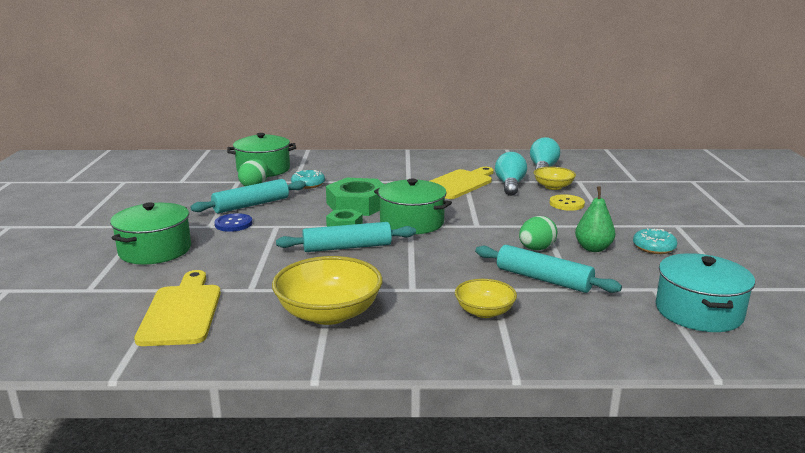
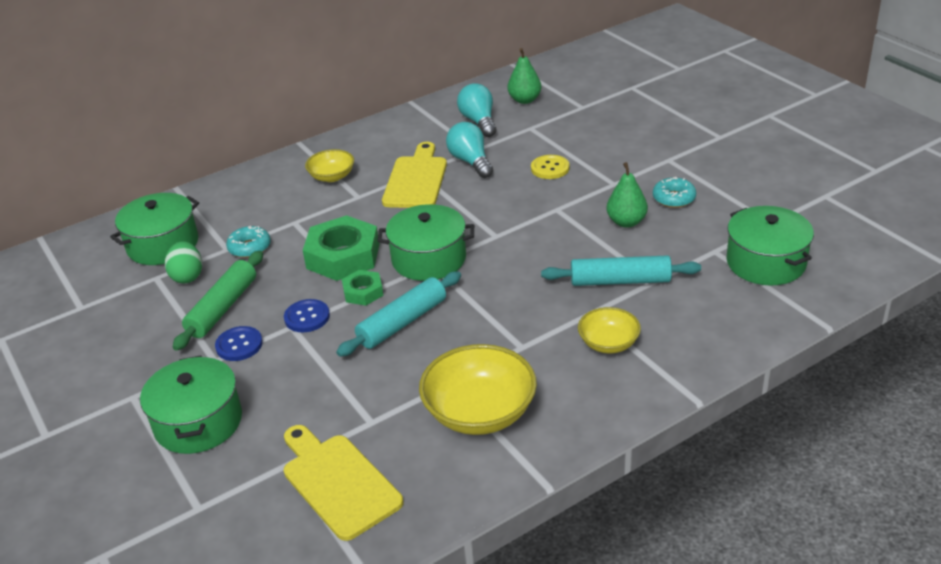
camera: 30 degrees left, 15 degrees up
turquoise rolling pin [190,179,306,213] -> green rolling pin [173,251,263,351]
green egg [519,216,557,250] -> none
yellow bowl [534,167,576,190] -> yellow bowl moved to [305,149,354,182]
turquoise pot [656,253,755,332] -> green pot [726,206,814,285]
none -> blue button [284,299,330,332]
none -> green pear [508,48,541,104]

